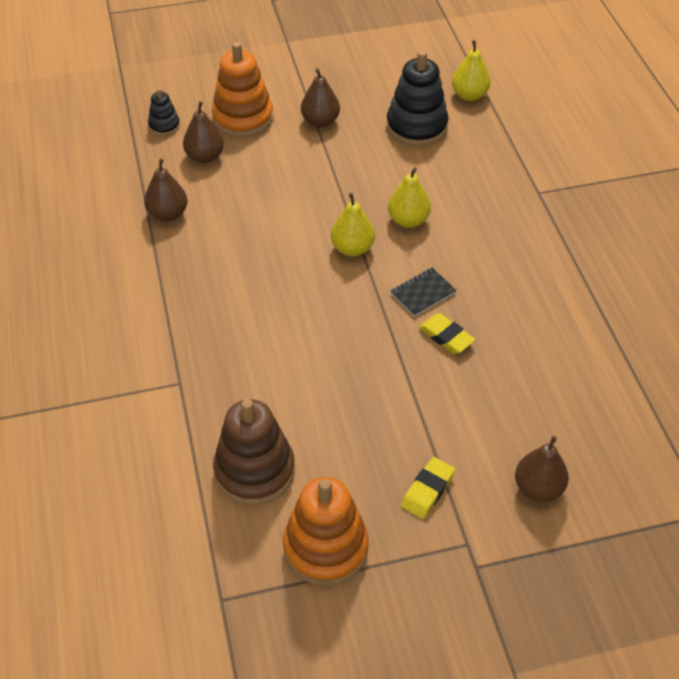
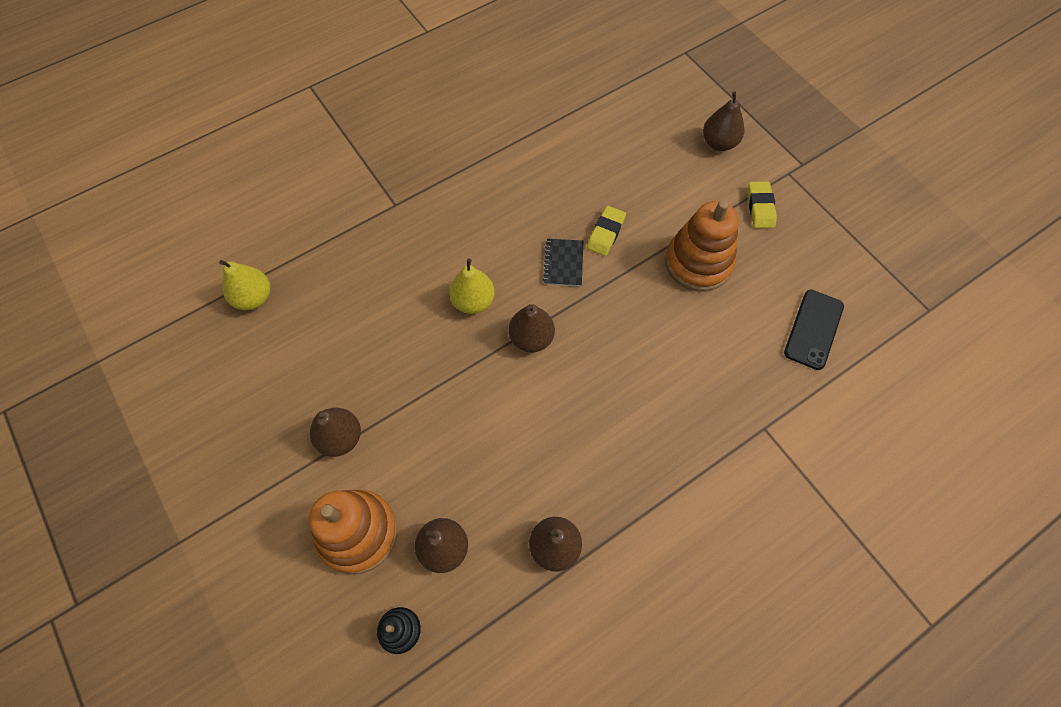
camera: 110 degrees left, 15 degrees up
brown stacking toy [213,399,295,505] -> black phone [784,290,844,370]
orange stacking toy [283,477,369,586] -> orange stacking toy moved to [665,200,739,292]
yellow pear [331,193,375,256] -> brown pear [509,304,555,353]
black stacking toy [387,51,448,146] -> none
black notebook [391,268,457,317] -> black notebook turned 60 degrees clockwise [543,239,583,286]
yellow eraser [401,457,455,519] -> yellow eraser turned 75 degrees clockwise [748,181,777,228]

